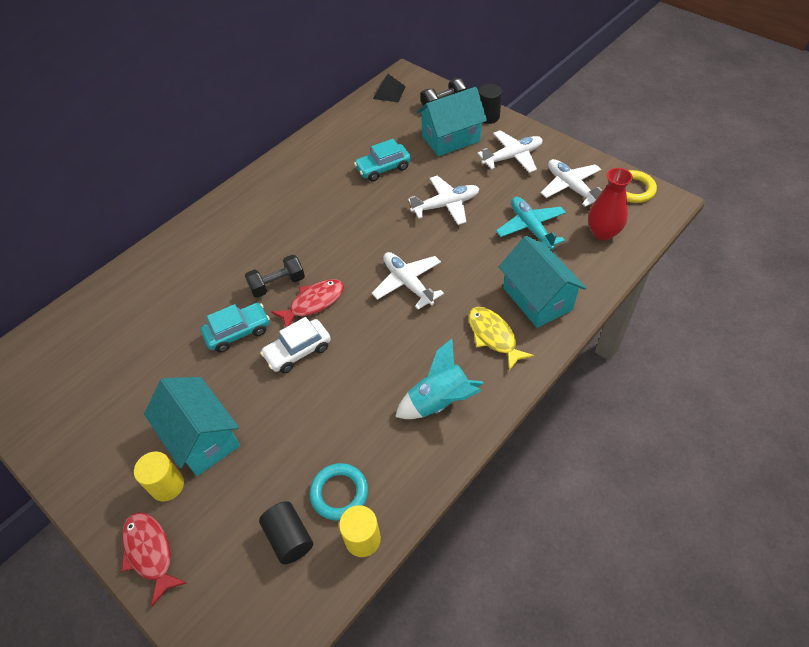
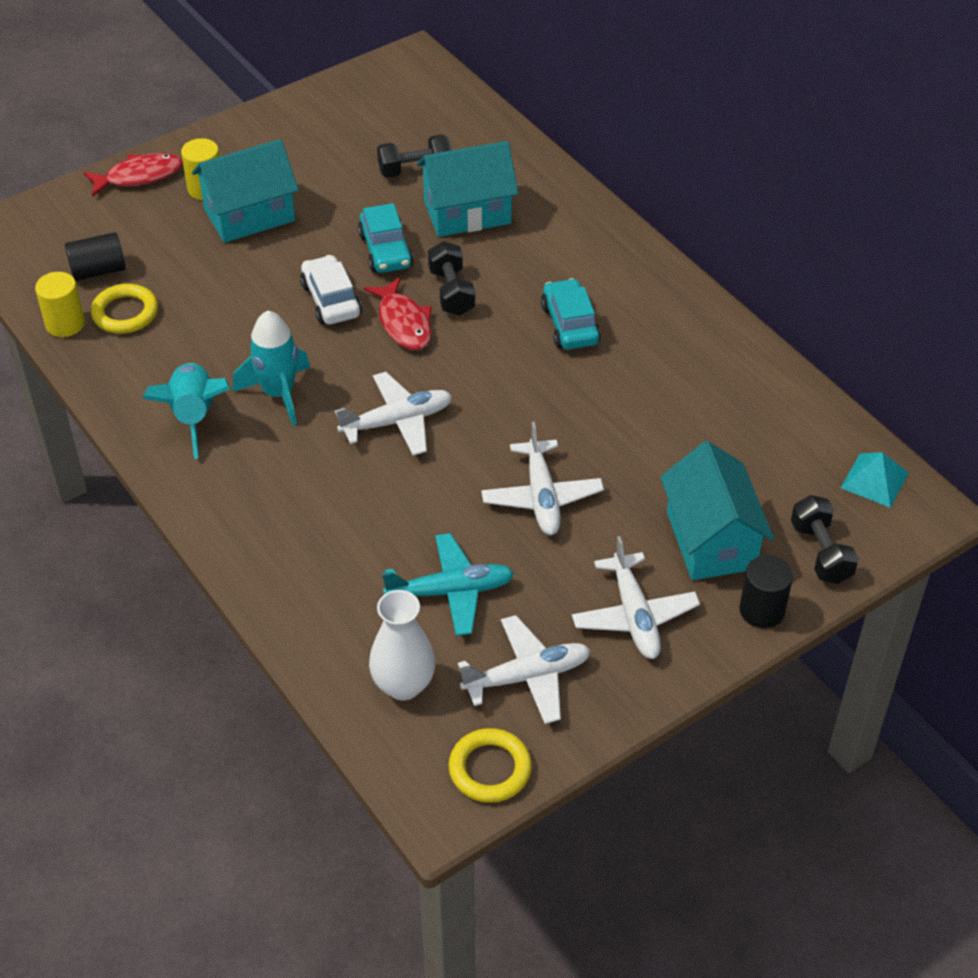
camera: 100 degrees right, 5 degrees down
turquoise ring [310,463,368,521] -> yellow ring [91,284,158,333]
turquoise car [354,139,411,181] -> turquoise car moved to [541,278,601,350]
black pyramid [373,74,406,102] -> turquoise pyramid [841,452,909,508]
yellow fish [468,307,534,371] -> none
turquoise house [499,236,586,328] -> turquoise house moved to [417,141,518,237]
red vase [588,168,633,241] -> white vase [369,590,435,700]
none -> turquoise rocket [233,310,310,426]
none -> black dumbbell [377,135,452,178]

